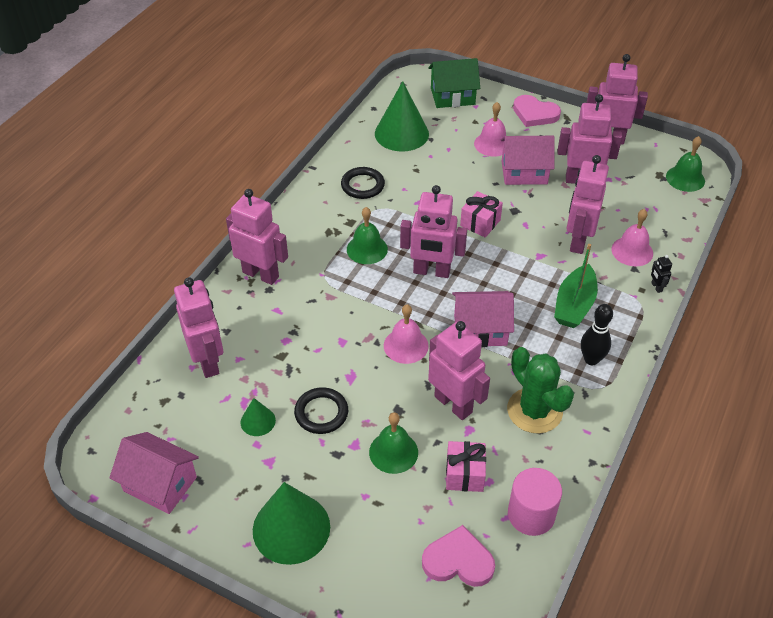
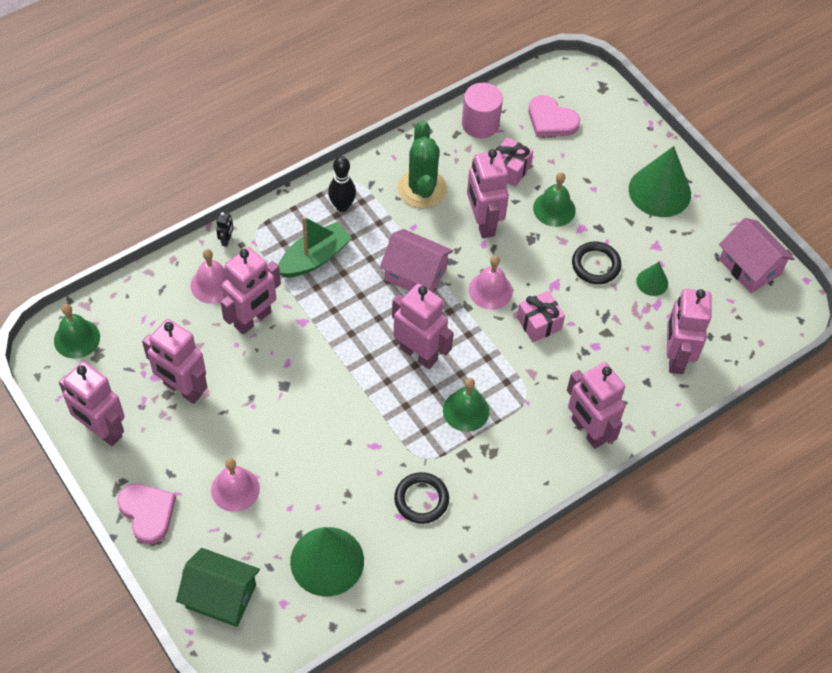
camera: 155 degrees left, 10 degrees up
pink gift [460,191,503,237] -> pink gift moved to [517,291,565,342]
pink house [501,136,555,185] -> none

